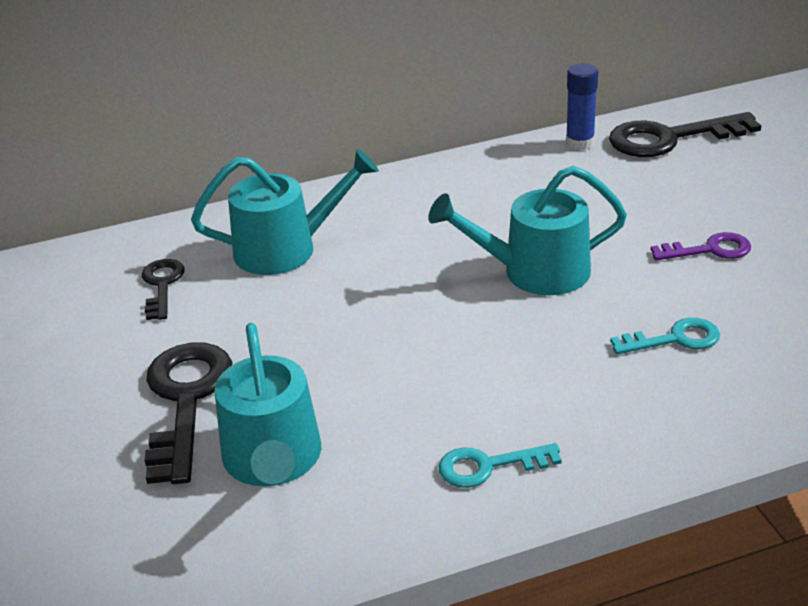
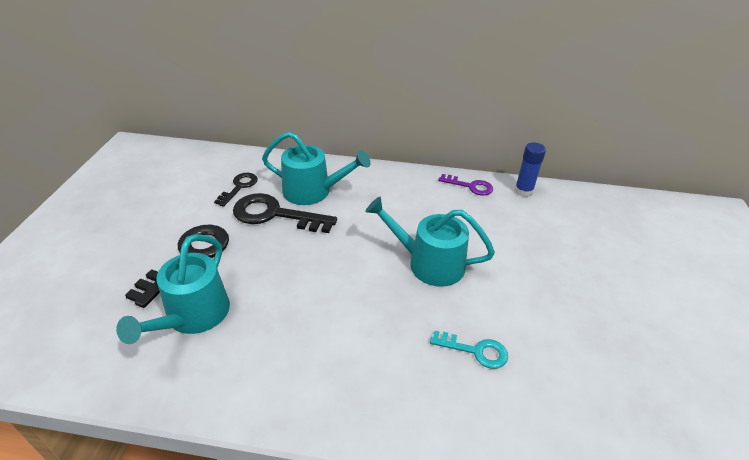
camera: 25 degrees right, 5 degrees up
turquoise key [439,443,562,488] -> none
black key [609,112,761,157] -> black key moved to [233,193,337,233]
purple key [651,232,751,260] -> purple key moved to [438,174,493,195]

